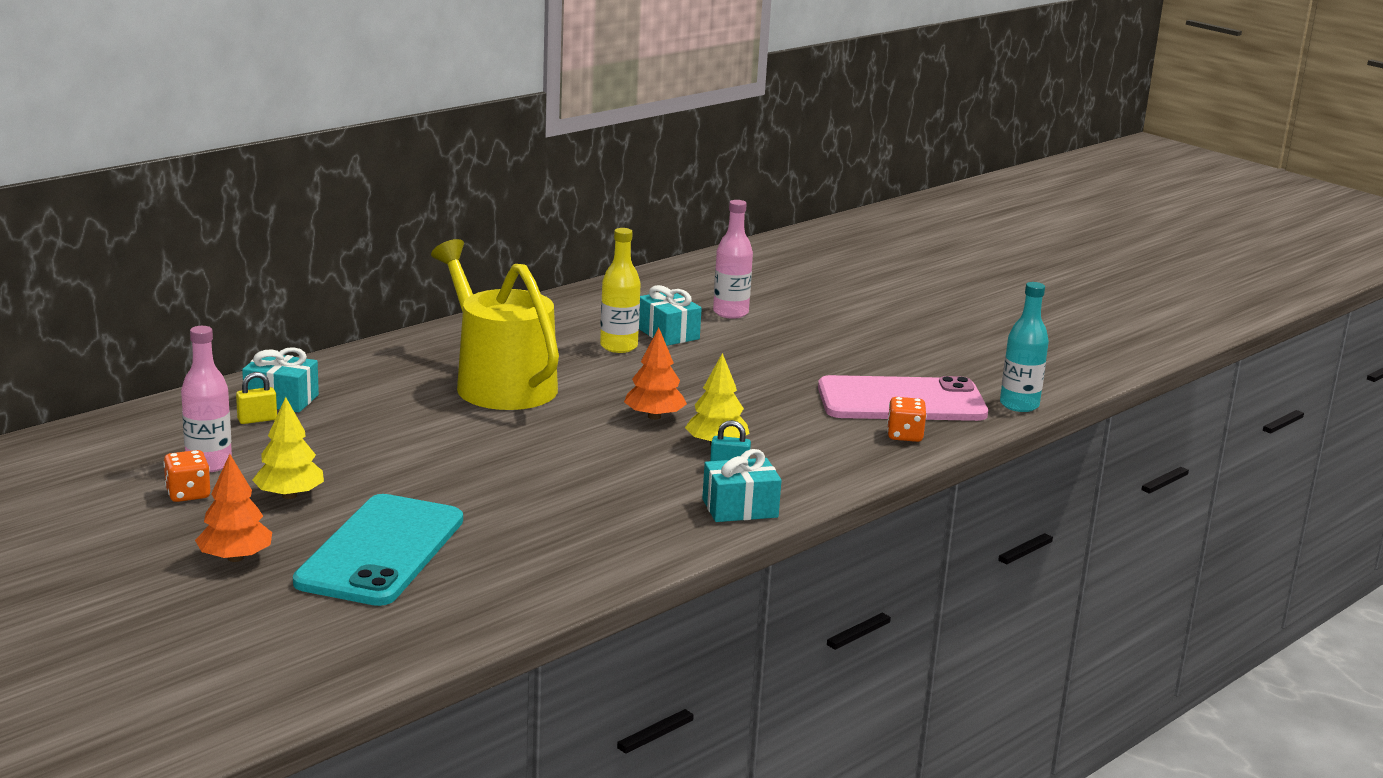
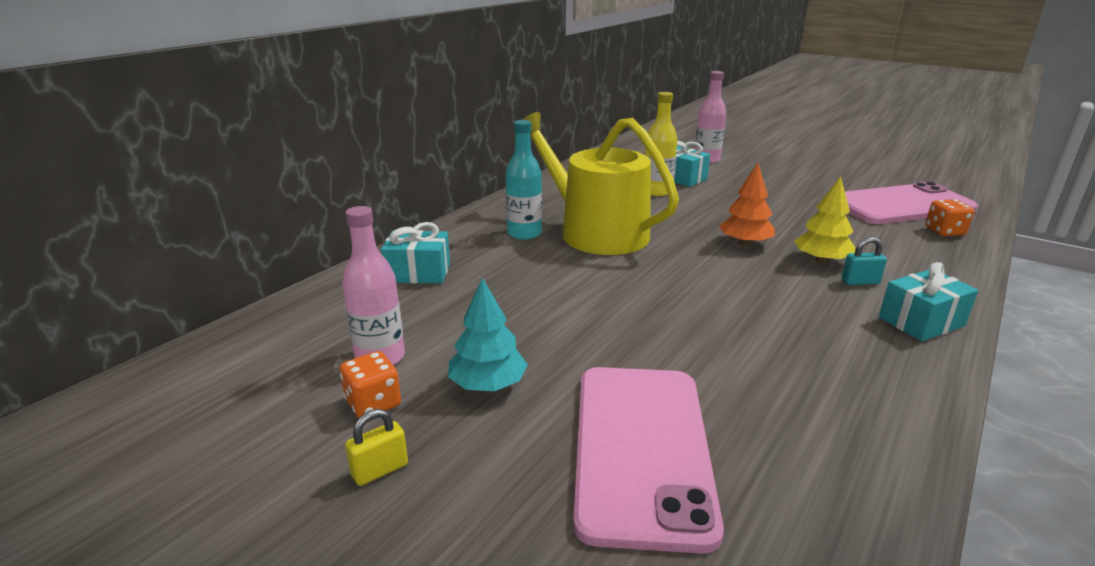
camera: 10 degrees left, 5 degrees up
orange tree [195,454,272,562] -> none
yellow padlock [236,372,277,424] -> yellow padlock moved to [345,409,408,486]
yellow tree [252,397,324,499] -> turquoise tree [448,278,528,391]
turquoise phone [293,494,463,606] -> pink phone [573,367,724,554]
turquoise bottle [1000,282,1049,412] -> turquoise bottle moved to [505,120,542,240]

